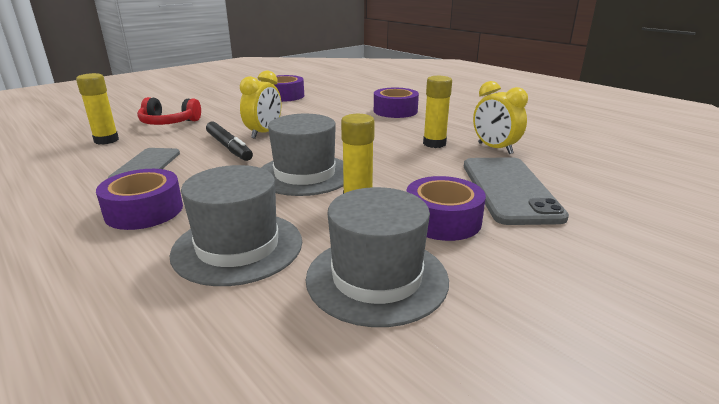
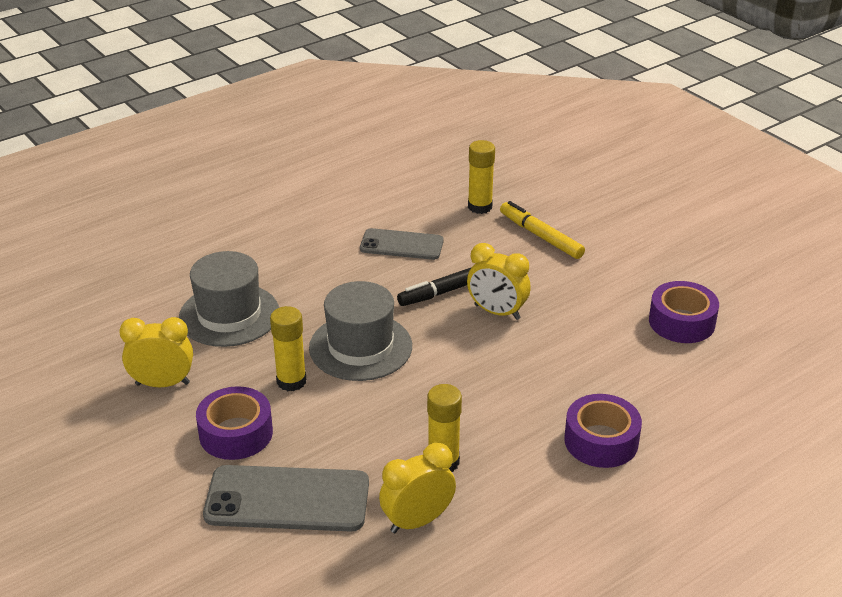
camera: 95 degrees right, 10 degrees up
purple tape [96,169,183,230] -> none
red headphones [137,97,201,125] -> yellow marker [500,201,585,259]
grey hat [306,187,449,327] -> yellow clock [119,317,193,387]

